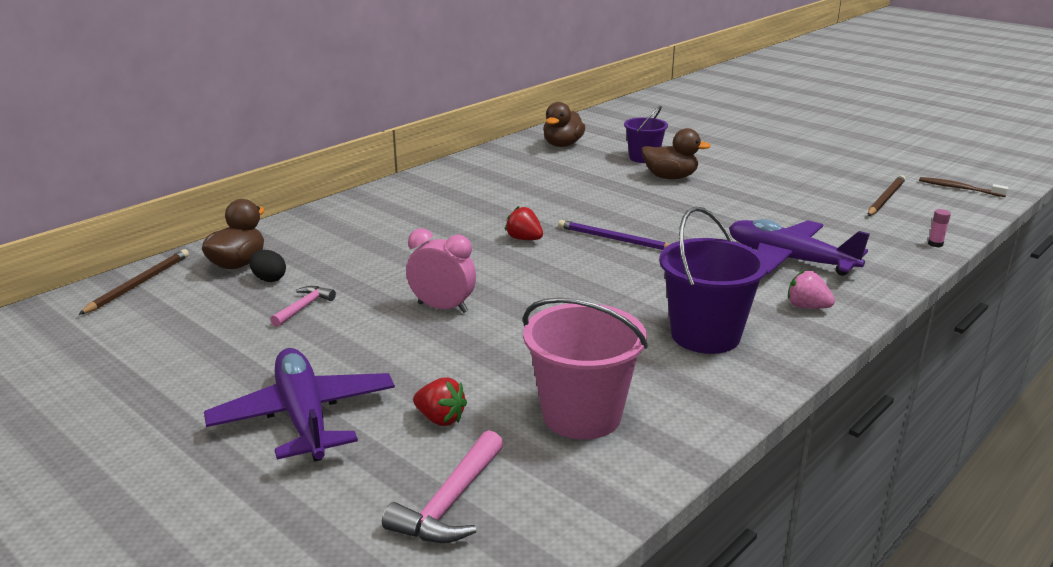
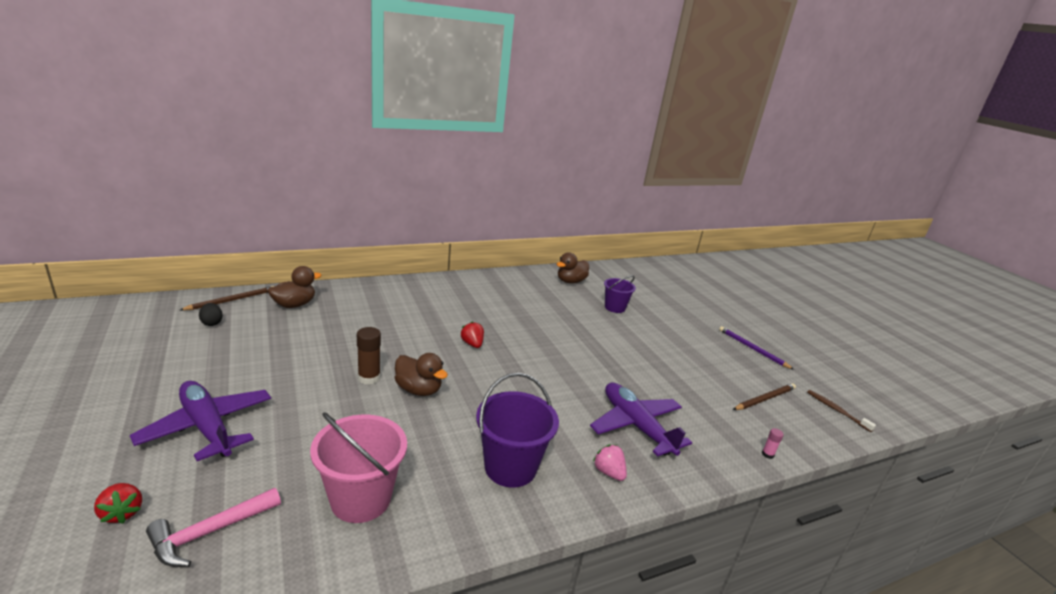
camera: 20 degrees right, 0 degrees up
purple plane [204,348,395,462] -> purple plane turned 45 degrees counterclockwise [130,381,271,461]
black egg [249,250,286,282] -> black egg moved to [199,303,223,326]
pink hammer [270,286,336,327] -> none
pink clock [406,228,476,313] -> brown glue stick [357,327,381,385]
red strawberry [413,378,467,426] -> red strawberry moved to [94,483,142,524]
purple pencil [558,220,670,250] -> purple pencil moved to [719,326,794,370]
brown duck [641,128,711,179] -> brown duck moved to [395,353,448,396]

